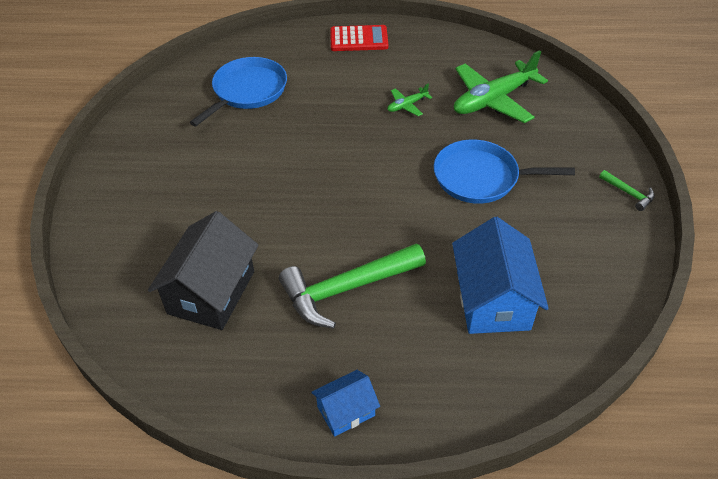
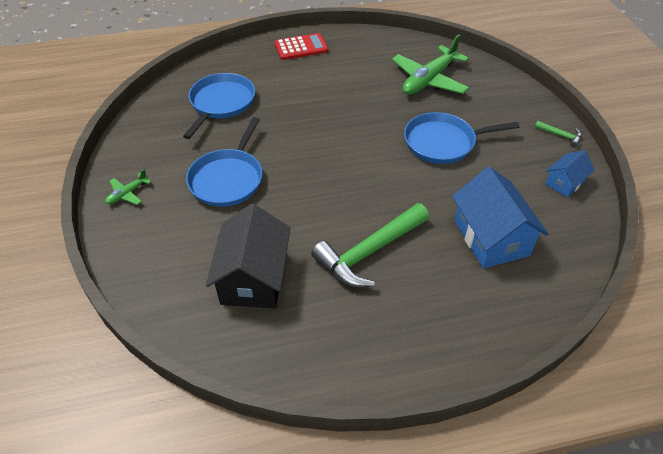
camera: 15 degrees left, 0 degrees up
blue house [311,370,380,437] -> blue house moved to [545,150,595,198]
green plane [387,83,432,116] -> green plane moved to [105,169,151,205]
none -> blue pan [186,117,263,207]

